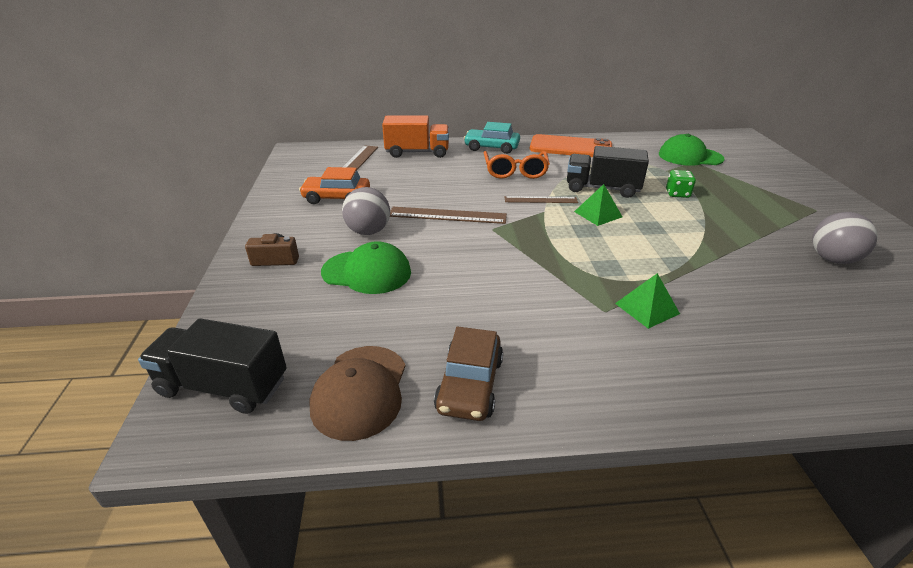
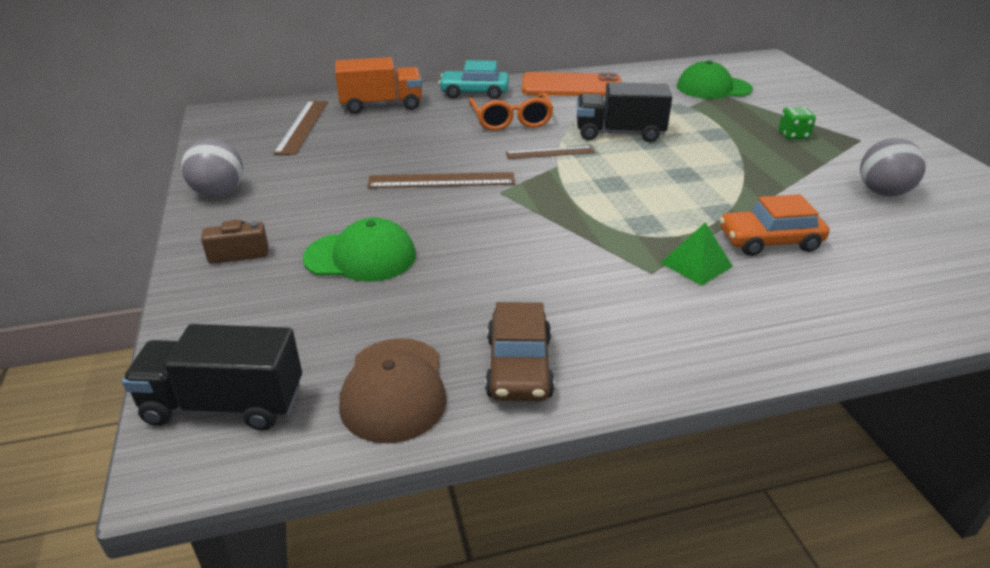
camera: 10 degrees left, 0 degrees up
orange car [299,167,370,204] -> orange car moved to [719,194,829,256]
grey ball [342,187,390,235] -> grey ball moved to [181,139,243,197]
green pyramid [574,184,622,226] -> none
green dice [666,170,696,198] -> green dice moved to [779,107,816,140]

